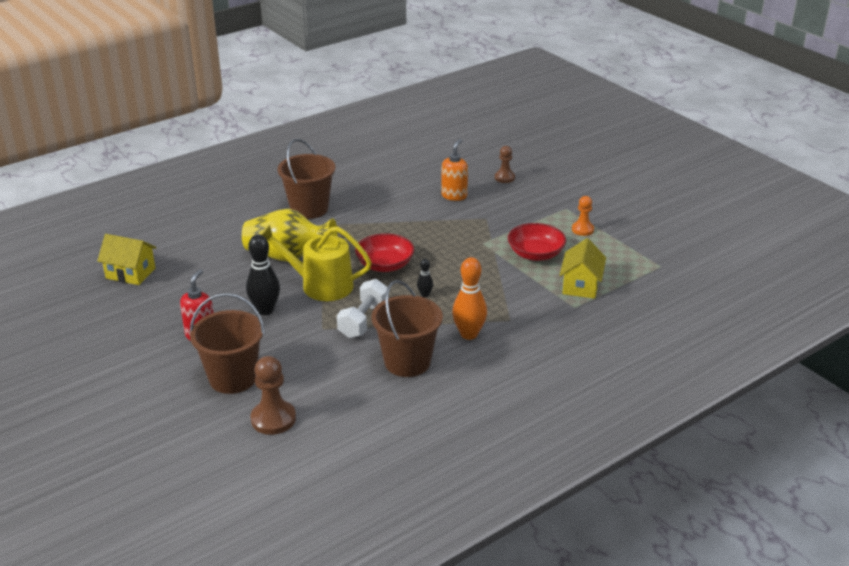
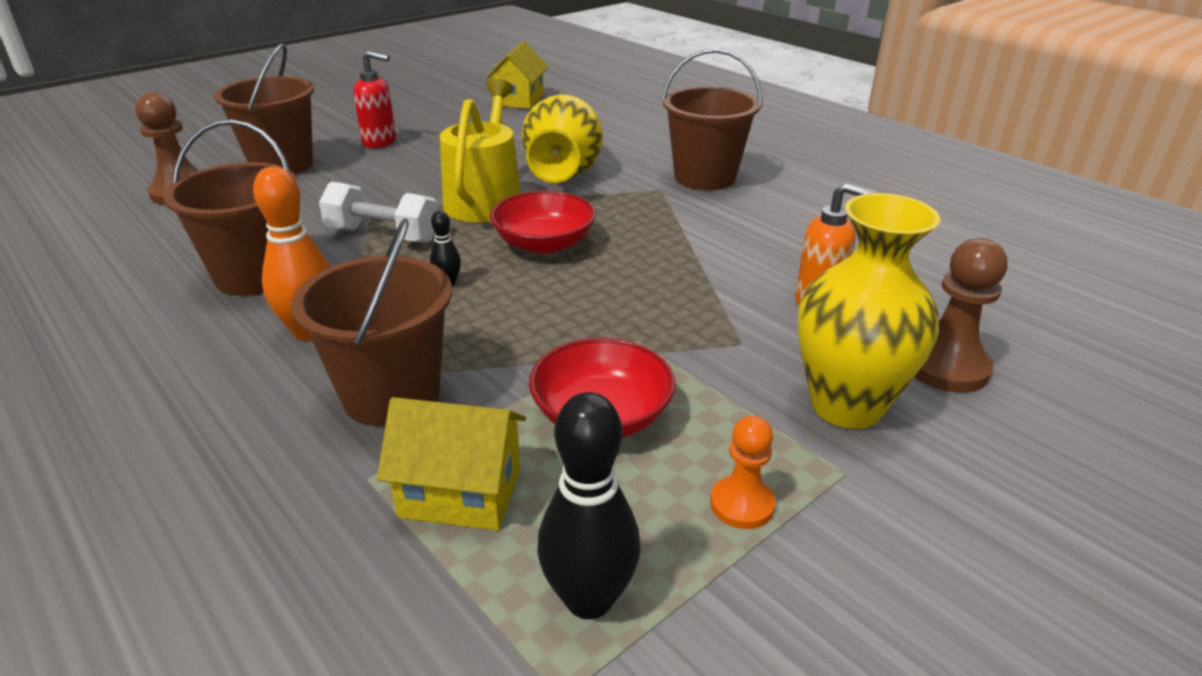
camera: 85 degrees right, 0 degrees up
black bowling pin [246,234,280,315] -> black bowling pin moved to [537,392,641,619]
brown pawn [495,146,515,183] -> brown pawn [915,238,1007,393], size x1.59
none -> brown bucket [291,218,452,426]
none -> yellow vase [798,193,940,429]

